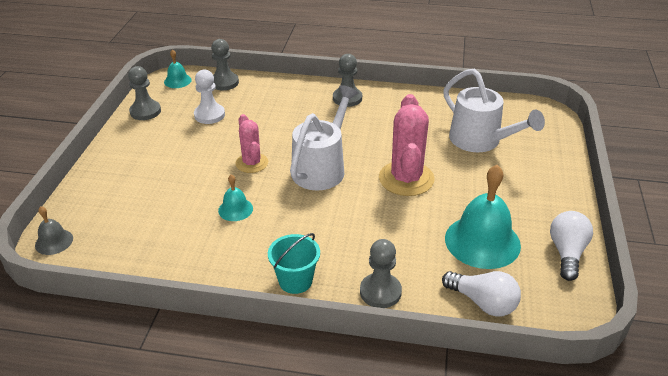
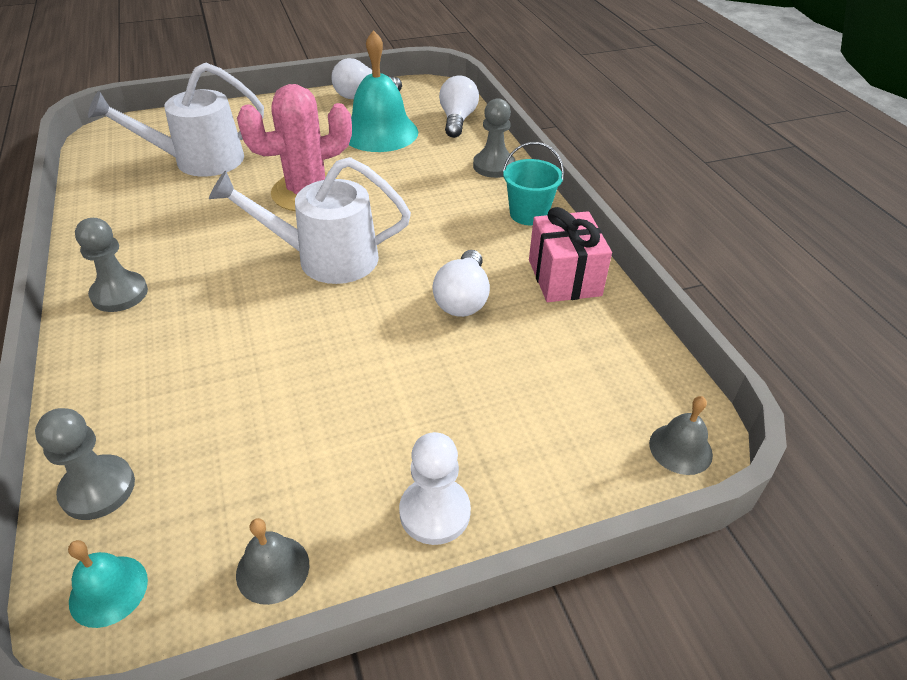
camera: 120 degrees left, 5 degrees up
grey pawn [128,66,161,120] -> grey bell [236,518,309,605]
white pawn [194,70,225,124] -> white pawn moved to [399,432,471,545]
turquoise bell [218,174,253,221] -> white light bulb [432,250,490,317]
pink cactus [235,114,268,173] -> none
white watering can [443,69,545,152] -> white watering can turned 135 degrees counterclockwise [88,62,264,177]
none -> pink gift [529,207,612,302]

